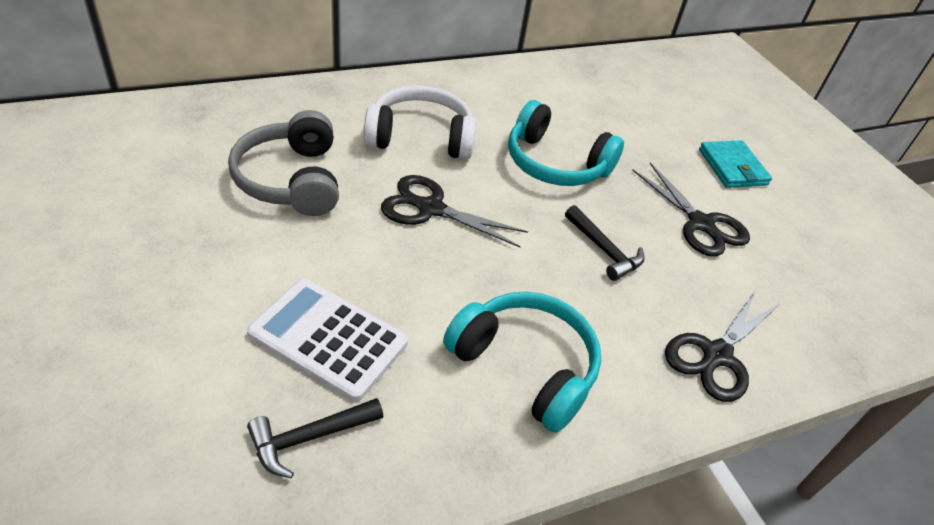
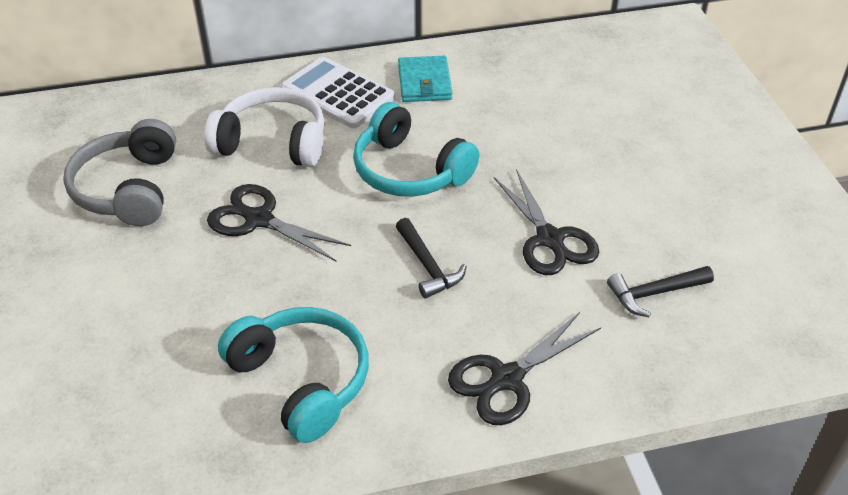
camera: 15 degrees right, 0 degrees up
white calculator [247,279,408,402] -> white calculator moved to [281,57,395,128]
black hammer [247,398,383,478] -> black hammer moved to [607,266,714,317]
turquoise wallet [699,140,772,188] -> turquoise wallet moved to [398,56,452,102]

